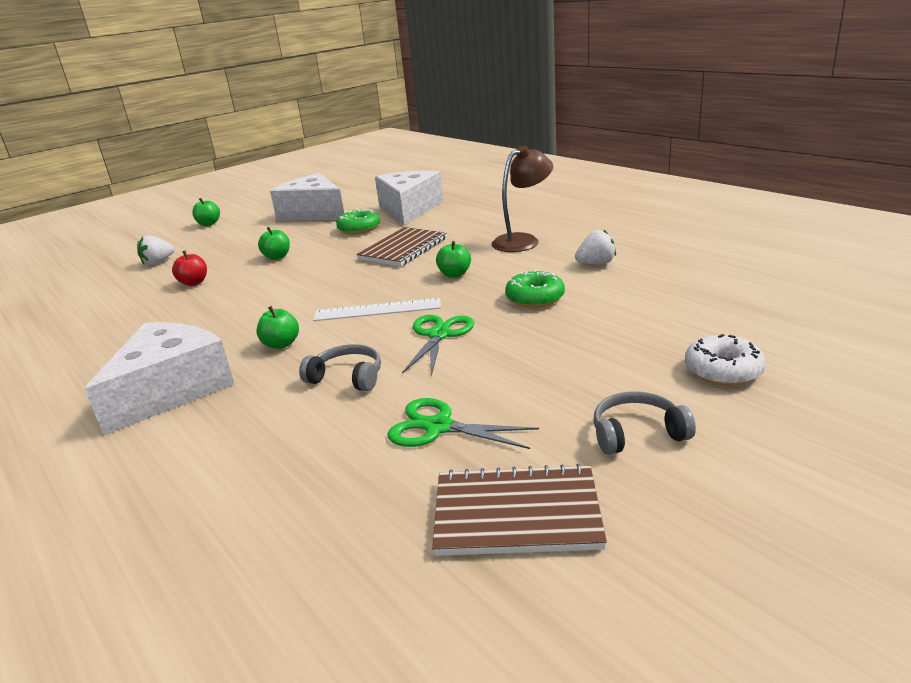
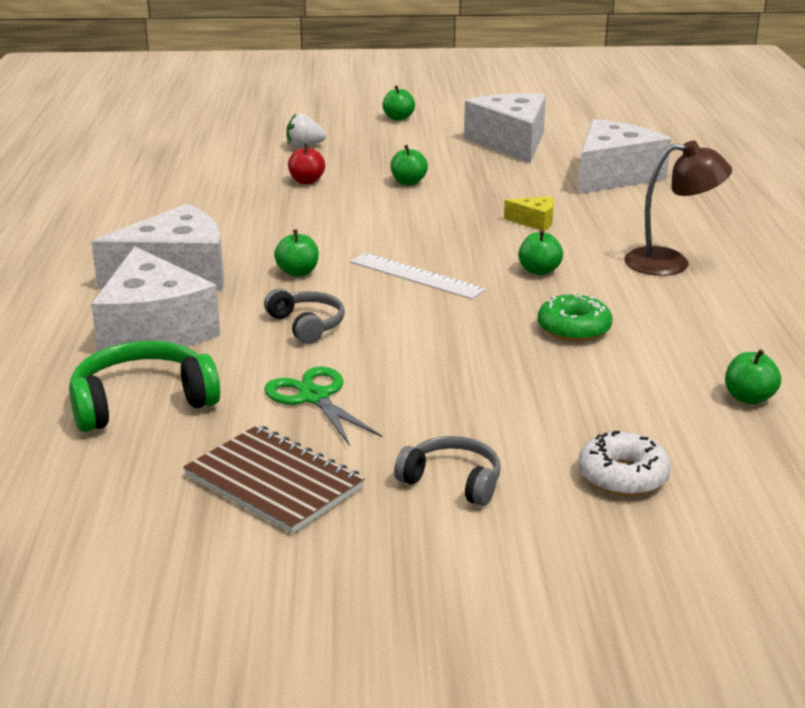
camera: 35 degrees right, 0 degrees up
green donut [336,209,380,234] -> none
brown notebook [356,227,446,266] -> yellow cheese [504,196,554,231]
green scissors [402,315,474,376] -> none
white strawberry [575,229,616,264] -> none
none -> green headphones [69,341,220,432]
none -> white cheese [91,246,220,351]
none -> green apple [725,349,781,404]

